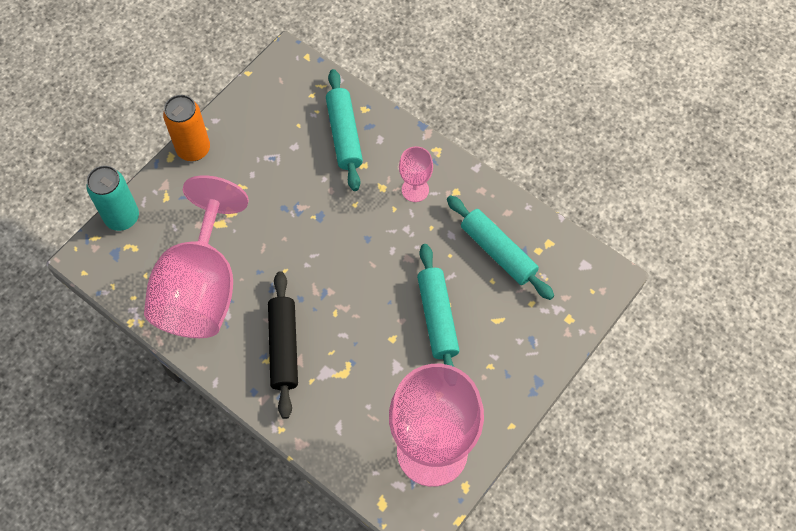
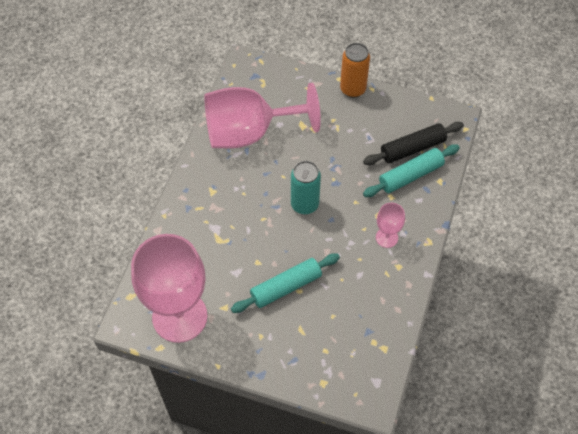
camera: 70 degrees right, 5 degrees down
turquoise can [86,166,139,231] -> turquoise can moved to [291,161,321,214]
black rolling pin [268,271,298,419] -> black rolling pin moved to [363,122,464,165]
turquoise rolling pin [447,195,554,300] -> none

